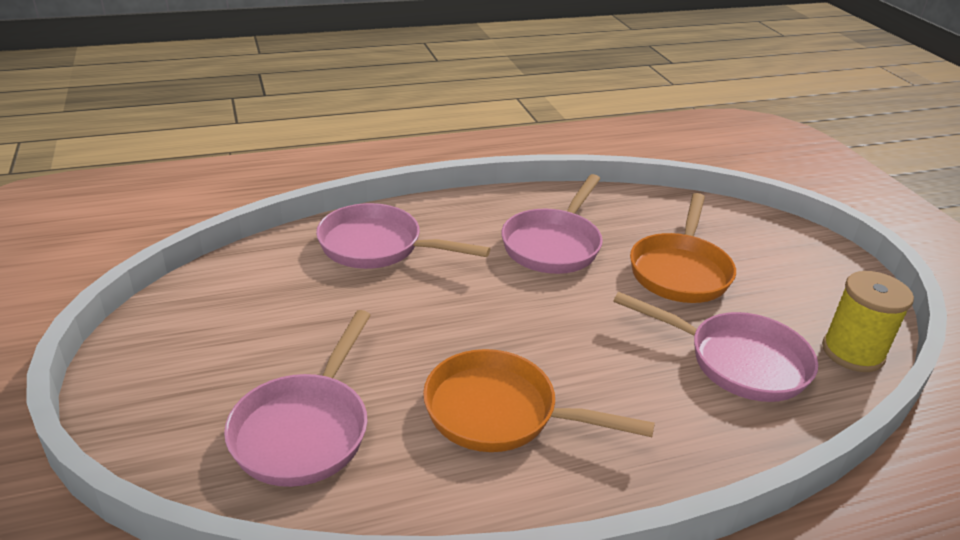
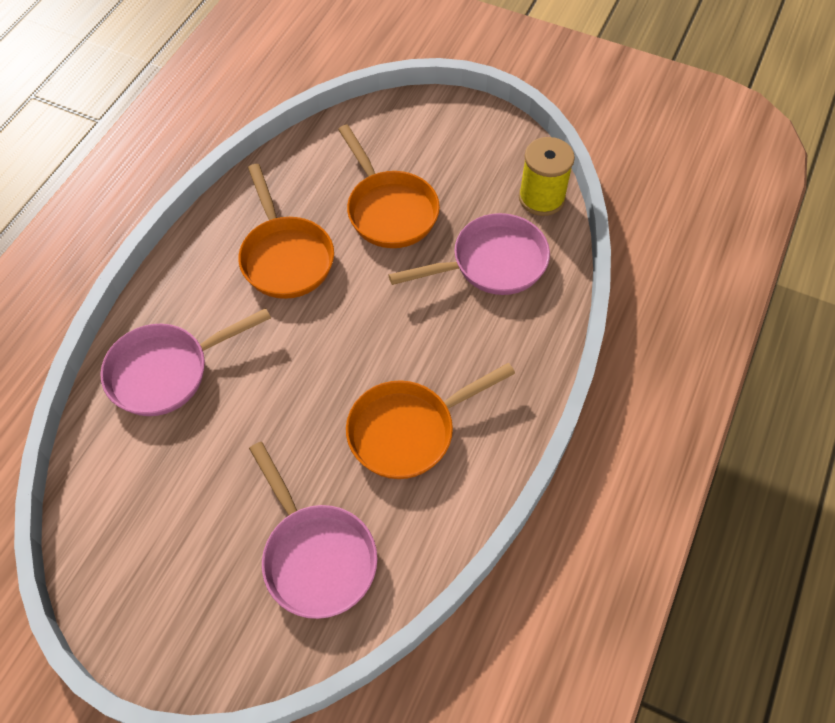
camera: 45 degrees left, 25 degrees up
pink pan [502,174,603,274] -> orange pan [238,164,334,299]

